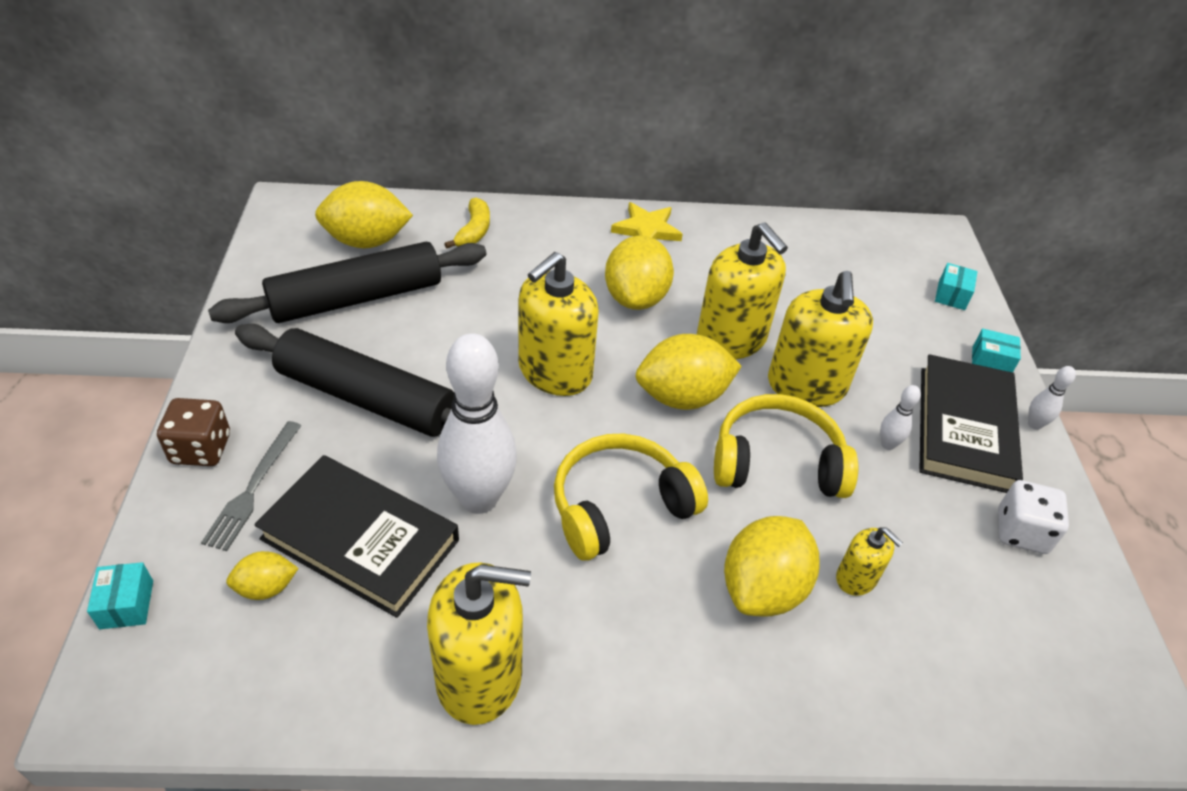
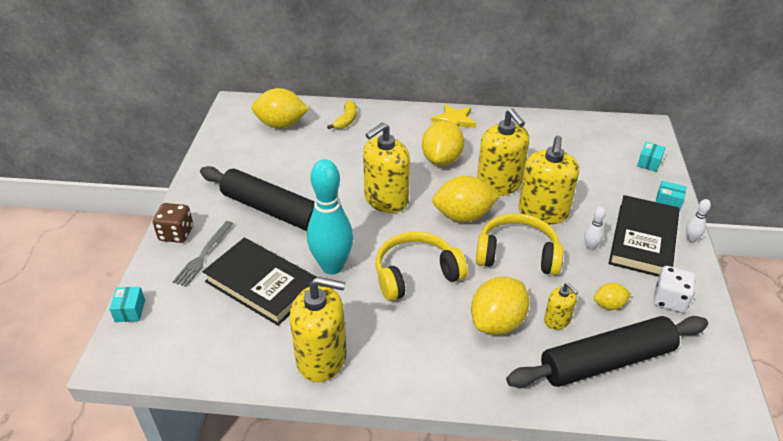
camera: 10 degrees right, 5 degrees down
black rolling pin [208,242,486,323] -> black rolling pin moved to [506,316,708,388]
yellow lemon [226,551,299,600] -> yellow lemon moved to [594,283,631,310]
white bowling pin [437,333,517,514] -> turquoise bowling pin [307,159,353,275]

